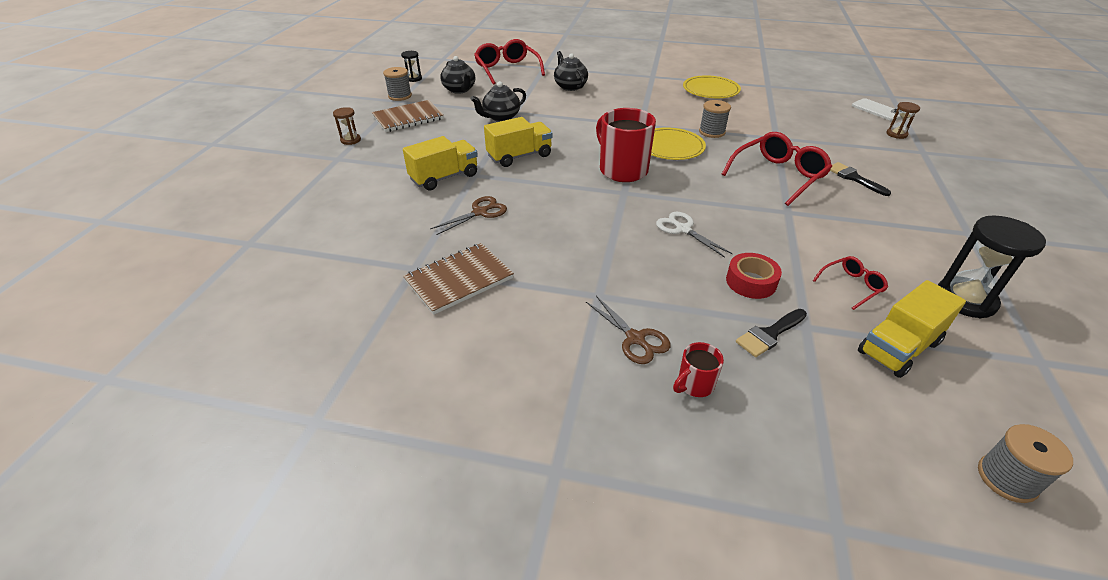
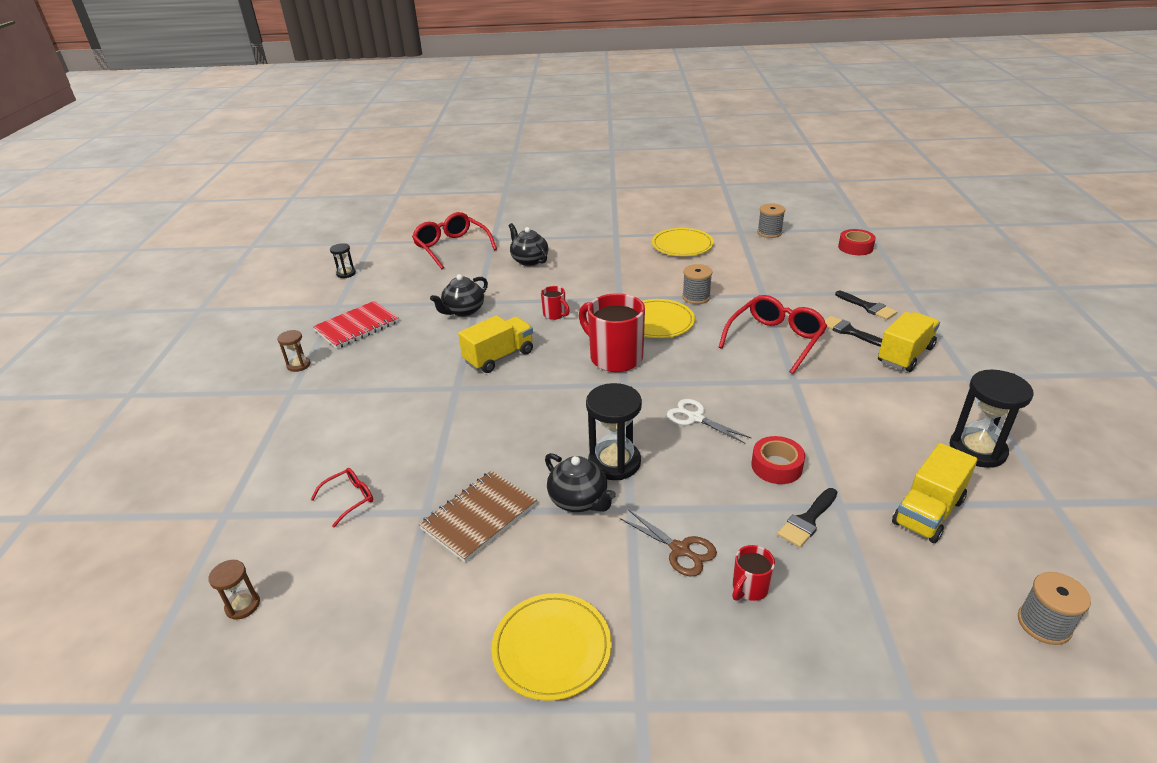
camera: 10 degrees left, 5 degrees down
brown notebook [372,100,444,132] -> red notebook [313,301,399,349]
grey spool [383,67,412,101] -> grey spool moved to [757,203,785,238]
yellow truck [403,136,478,191] -> yellow truck moved to [878,312,940,372]
brown scissors [430,196,507,235] -> none
black teapot [440,56,476,94] -> black teapot moved to [545,453,616,512]
red glasses [813,256,888,310] -> red glasses moved to [310,468,373,527]
white phone [852,98,901,121] -> red tape [838,229,876,255]
brown hourglass [887,102,920,139] -> brown hourglass moved to [208,560,260,620]
none -> yellow plate [491,593,612,701]
none -> red mug [541,286,570,320]
none -> black hourglass [586,383,642,480]
none -> black brush [835,291,897,320]

